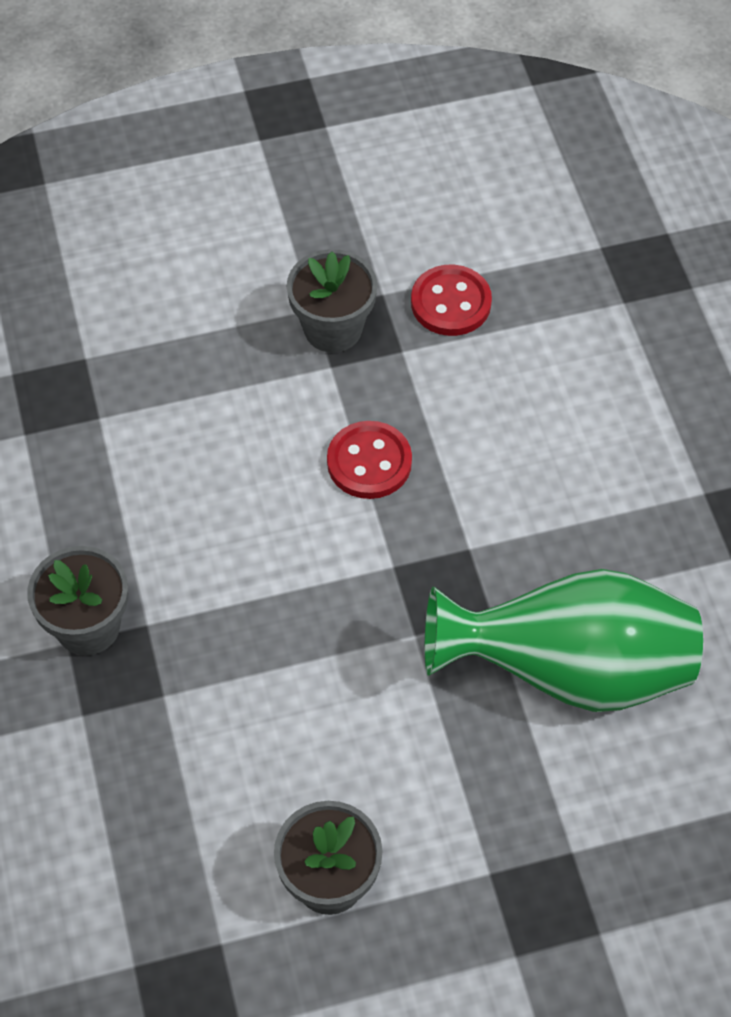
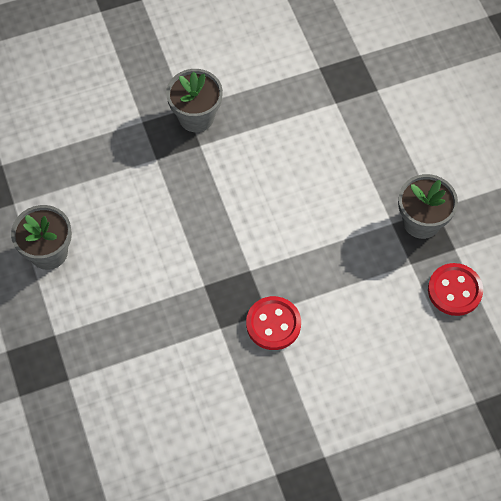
camera: 85 degrees right, 5 degrees up
red button [327,421,412,499] -> red button moved to [246,296,301,350]
green vase [425,569,703,712] -> none

